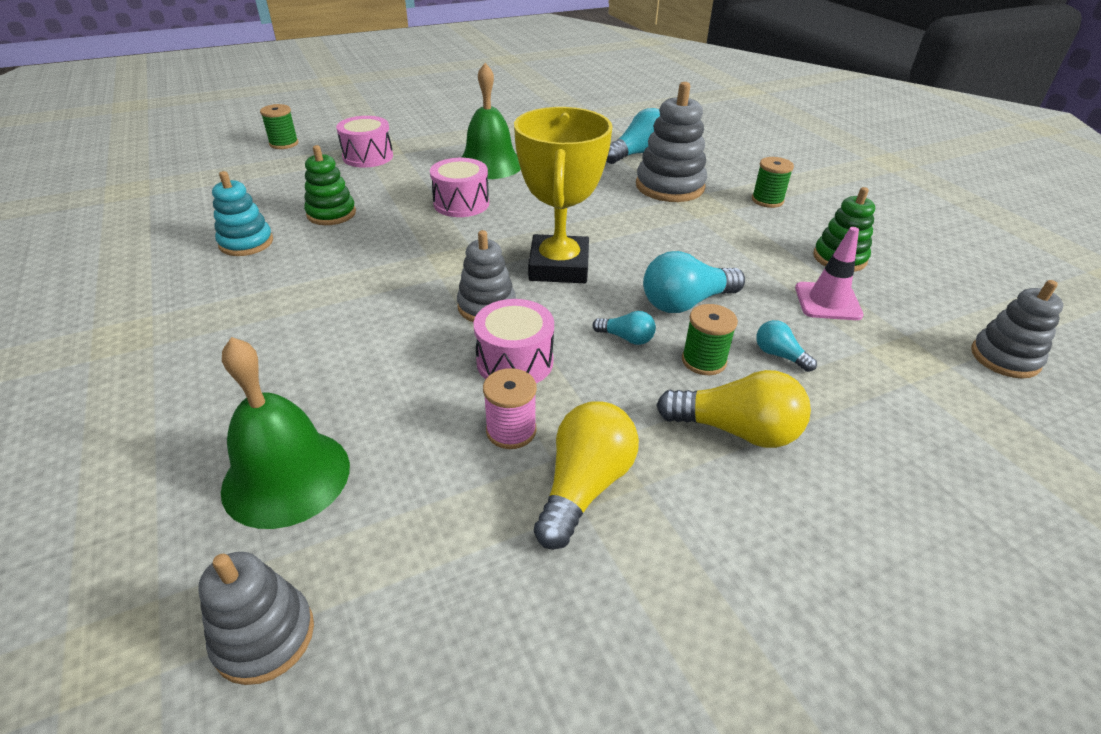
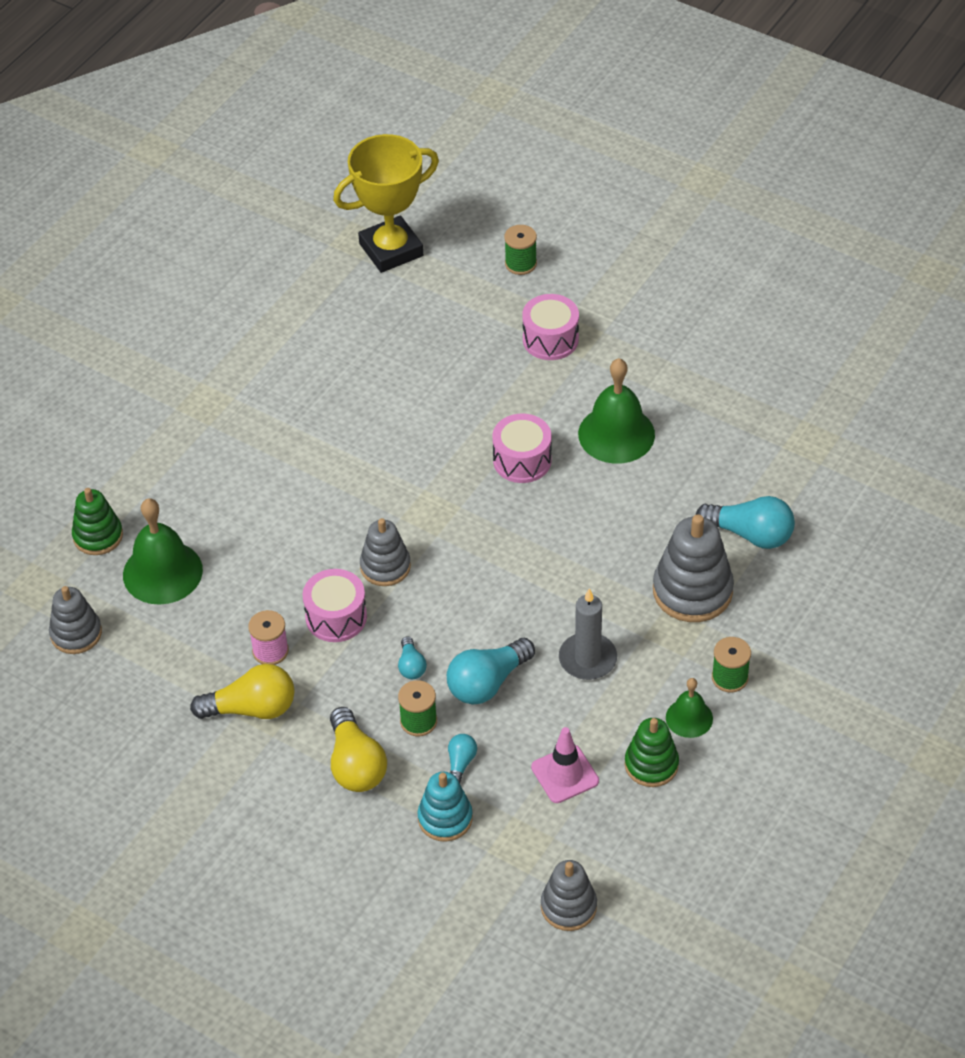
camera: 60 degrees right, 10 degrees up
turquoise stacking toy [212,171,273,256] -> turquoise stacking toy moved to [417,772,473,842]
green stacking toy [304,145,356,225] -> green stacking toy moved to [72,488,123,555]
yellow trophy [514,107,613,283] -> yellow trophy moved to [333,134,439,273]
turquoise light bulb [643,251,745,313] -> turquoise light bulb turned 75 degrees counterclockwise [447,638,535,705]
none -> grey candle [559,588,617,680]
none -> green bell [666,678,713,738]

